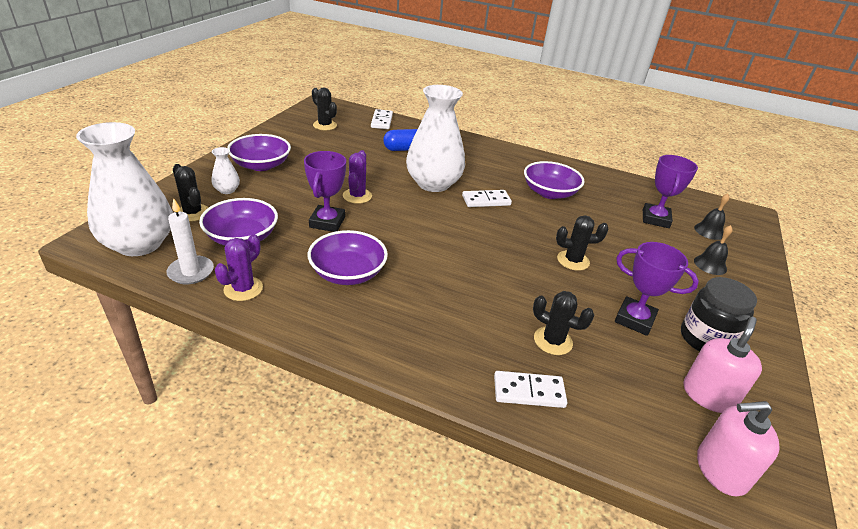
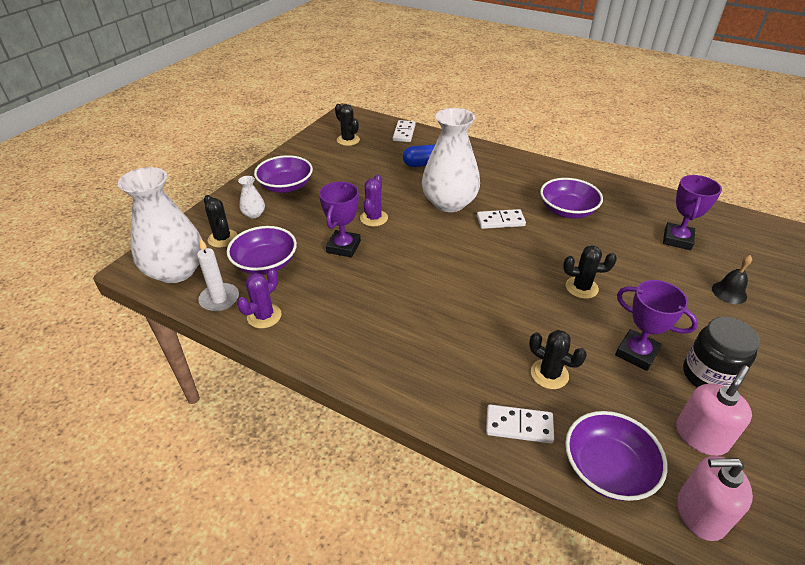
camera: 10 degrees right, 5 degrees up
purple bowl [308,230,388,285] -> purple bowl moved to [565,411,668,501]
black bell [694,193,730,240] -> none

